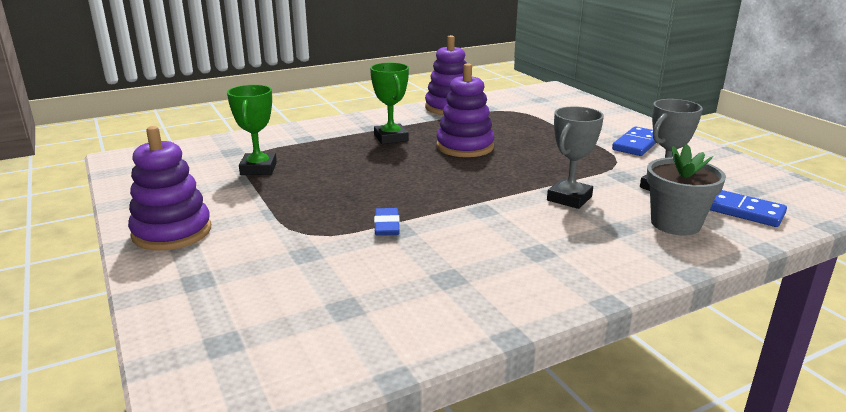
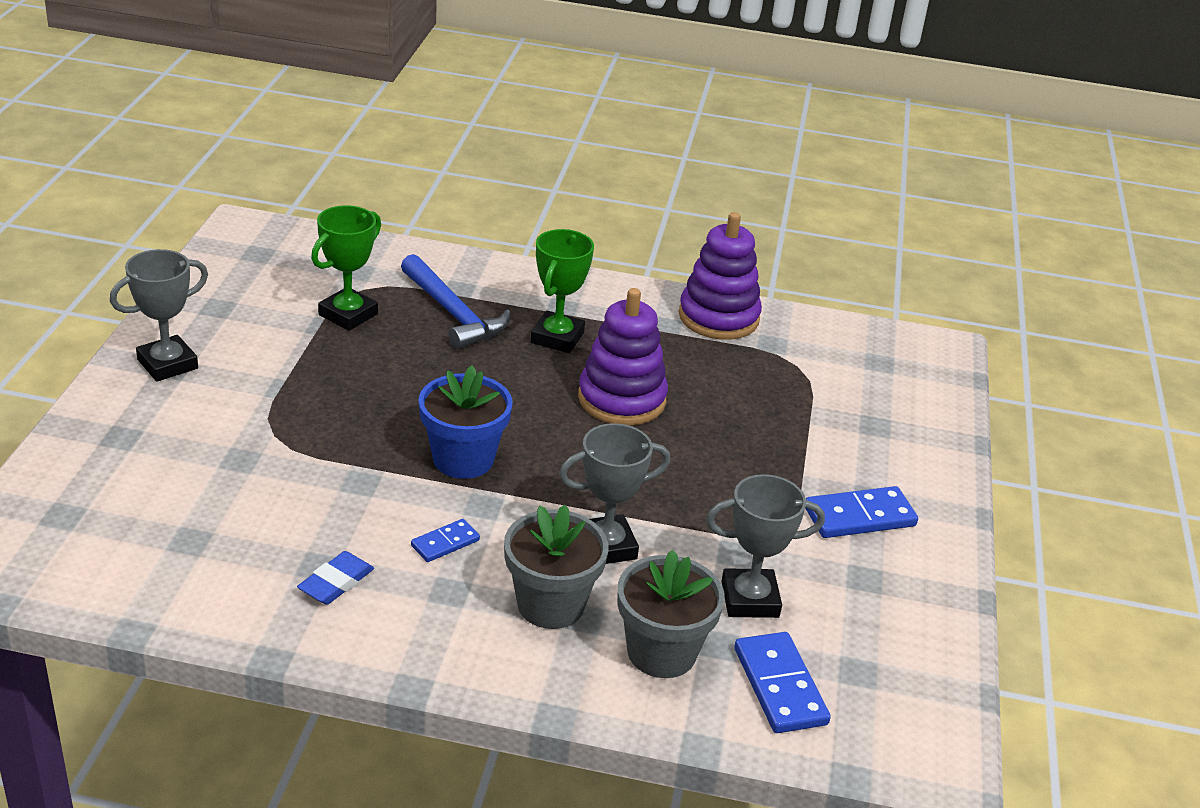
camera: 35 degrees right, 10 degrees up
purple stacking toy [128,126,211,251] -> grey trophy [110,249,208,382]
blue eraser [374,208,400,236] -> blue eraser moved to [297,551,374,605]
none -> blue hammer [401,254,511,350]
none -> blue domino [411,519,480,562]
none -> blue flower pot [418,365,513,479]
none -> grey flower pot [504,505,609,629]

